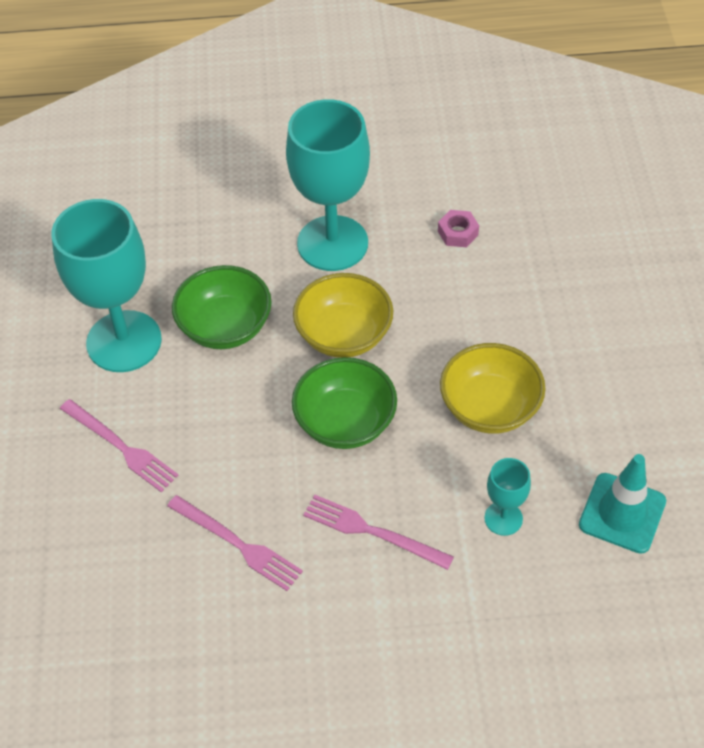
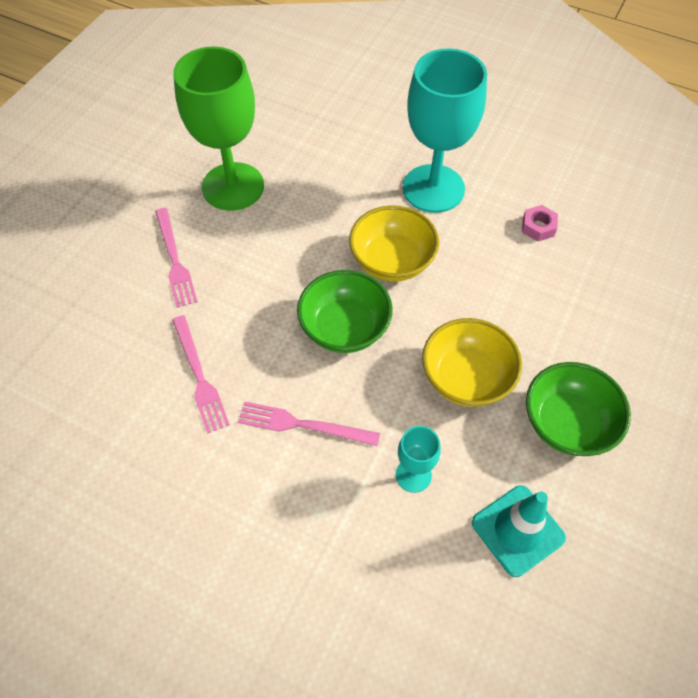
camera: 30 degrees right, 5 degrees up
turquoise goblet [51,199,162,372] -> green goblet [173,46,264,211]
green bowl [172,265,272,349] -> green bowl moved to [526,362,631,456]
pink fork [303,495,454,570] -> pink fork turned 45 degrees counterclockwise [238,401,380,446]

